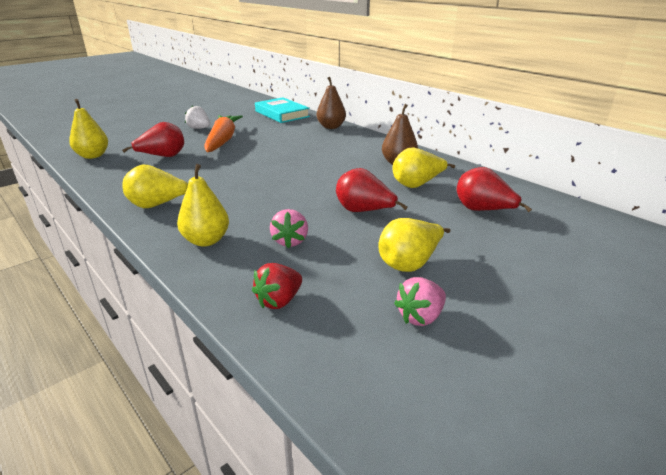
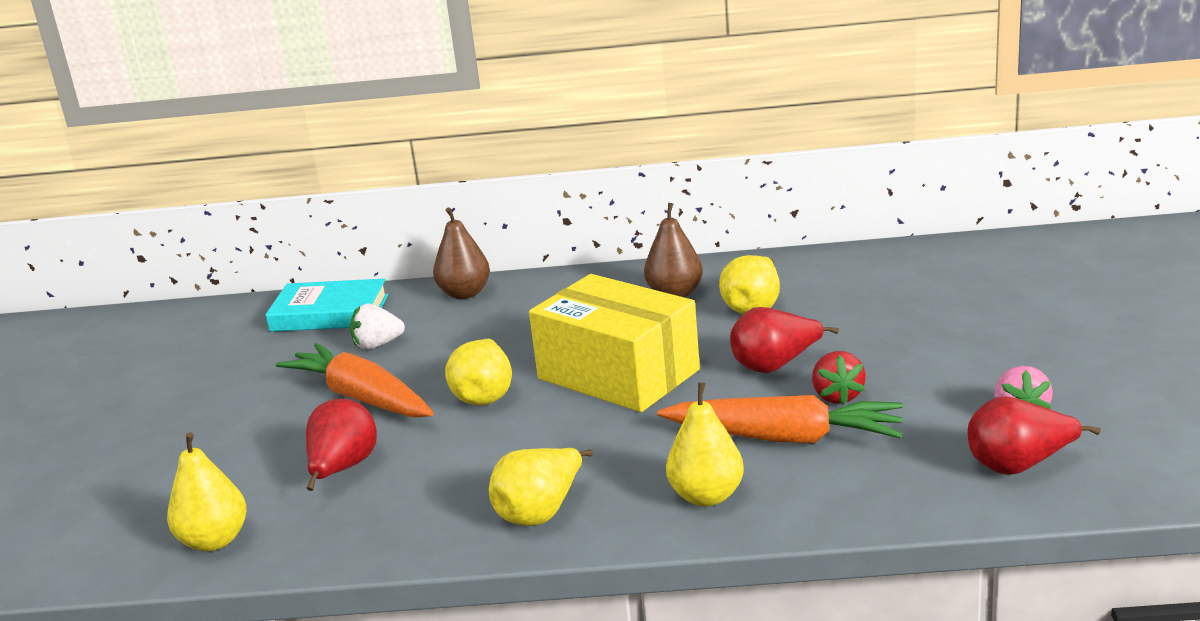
camera: 45 degrees left, 5 degrees down
white strawberry [185,105,210,129] -> white strawberry moved to [350,304,405,349]
red strawberry [252,263,302,309] -> red strawberry moved to [812,351,866,405]
pink strawberry [270,209,308,249] -> orange carrot [657,395,903,443]
yellow pear [379,218,450,272] -> yellow pear moved to [445,339,512,405]
red pear [457,167,532,212] -> red pear moved to [967,396,1101,475]
none -> yellow box [529,274,700,412]

